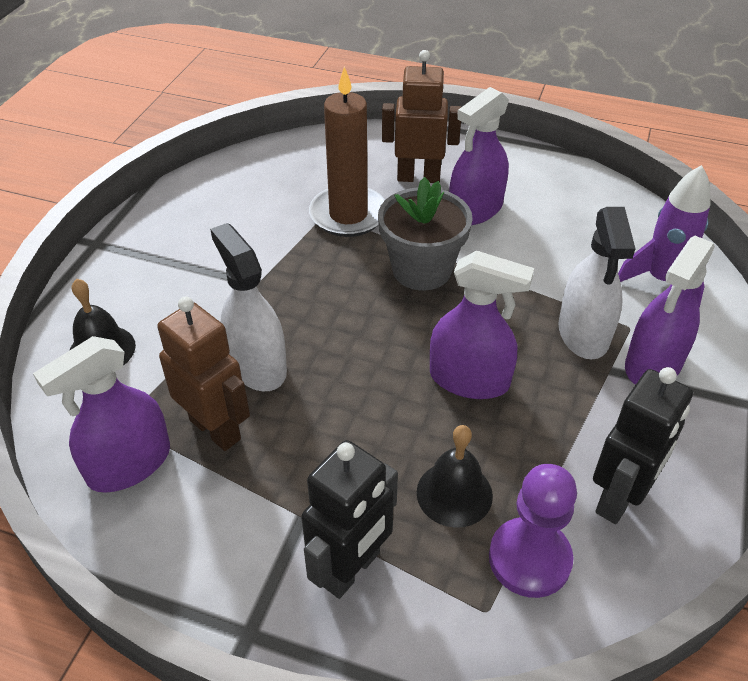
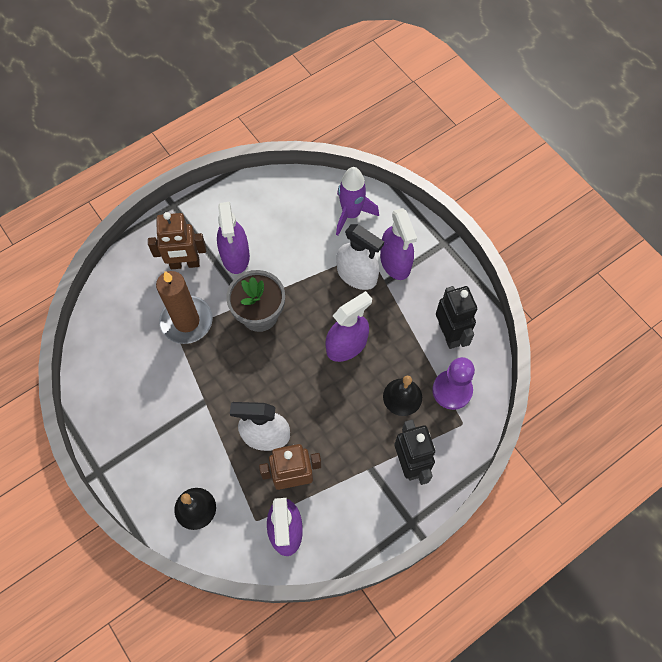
camera: 55 degrees left, 20 degrees up
brown robot [382,50,461,183] -> brown robot turned 135 degrees counterclockwise [148,212,206,269]

